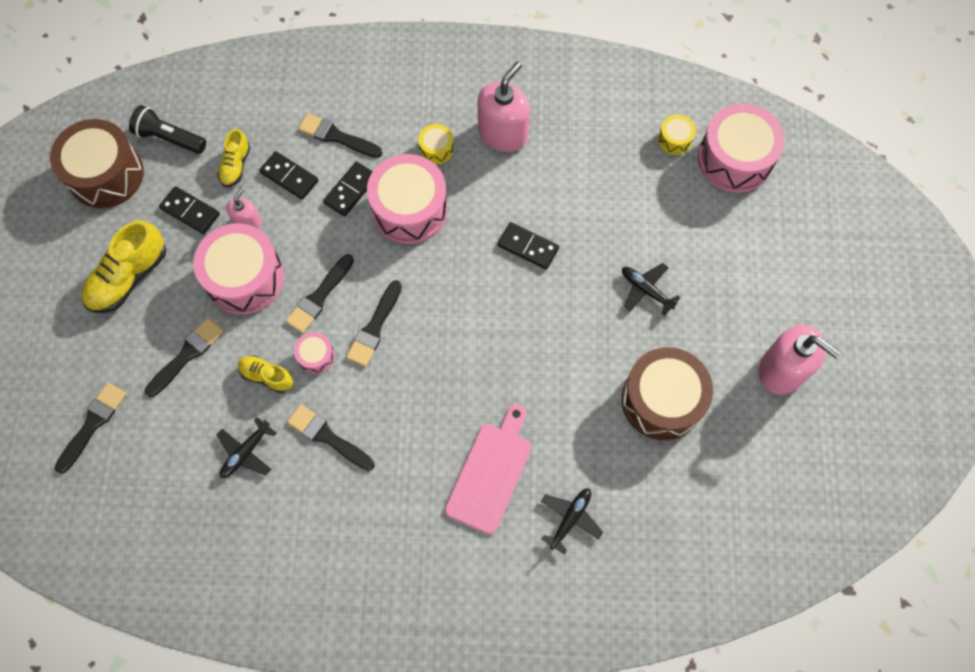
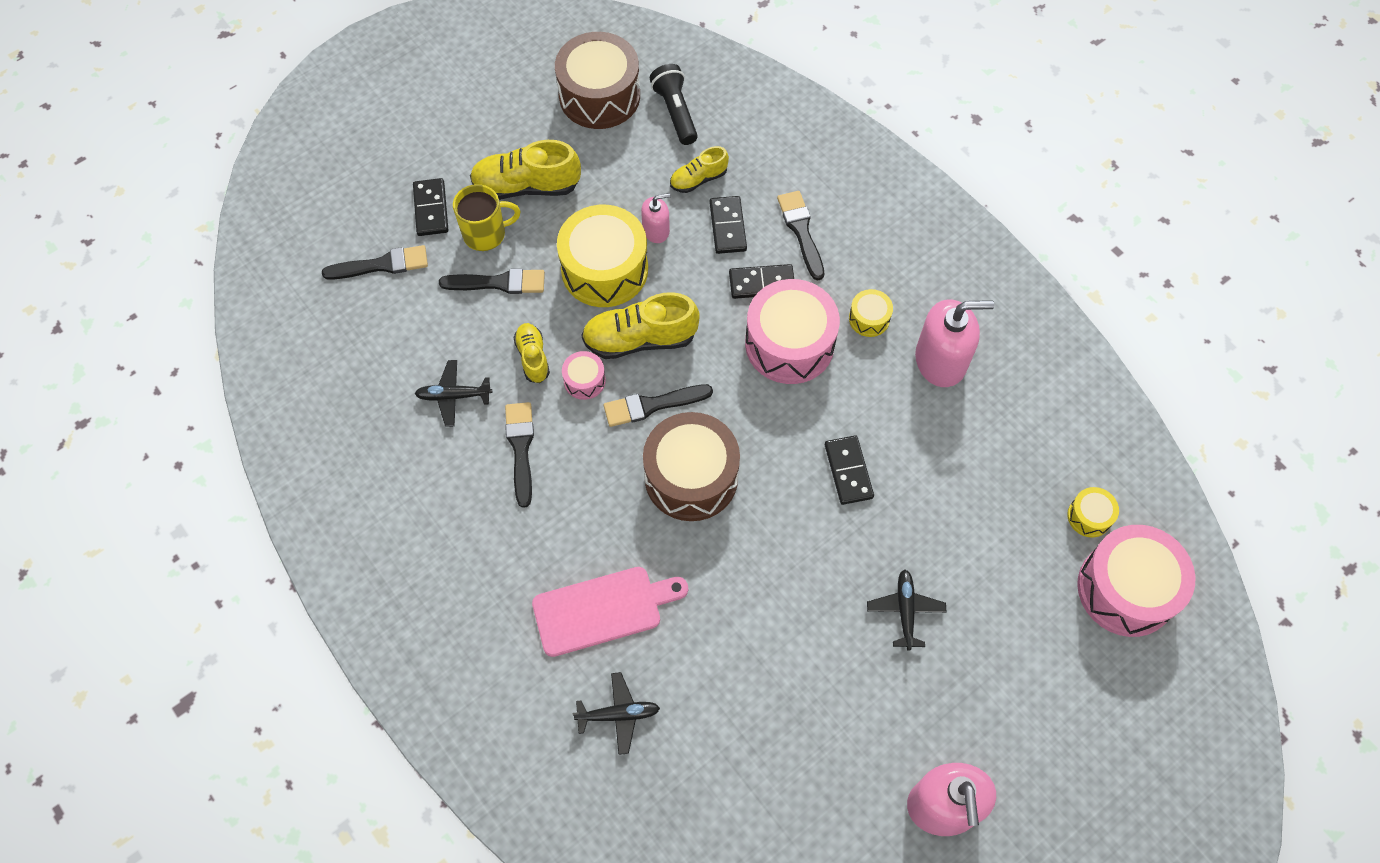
camera: 50 degrees right, 5 degrees down
black domino [159,186,220,234] -> black domino moved to [413,178,448,236]
pink drum [193,223,284,315] -> yellow drum [557,205,648,307]
black brush [285,254,354,333] -> yellow shoe [581,292,700,359]
brown drum [621,347,713,440] -> brown drum moved to [643,412,740,521]
none -> yellow mug [453,184,521,251]

